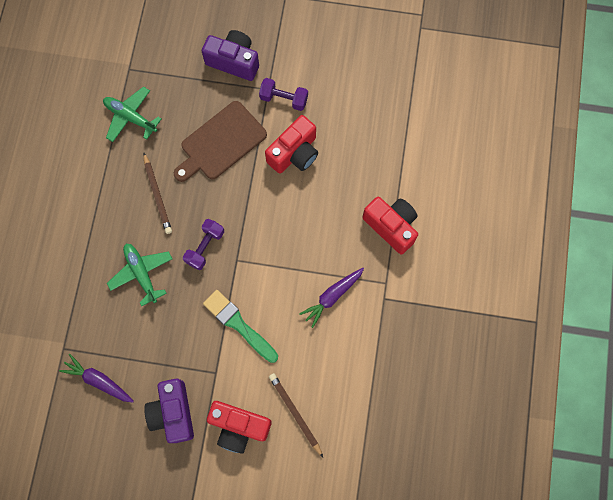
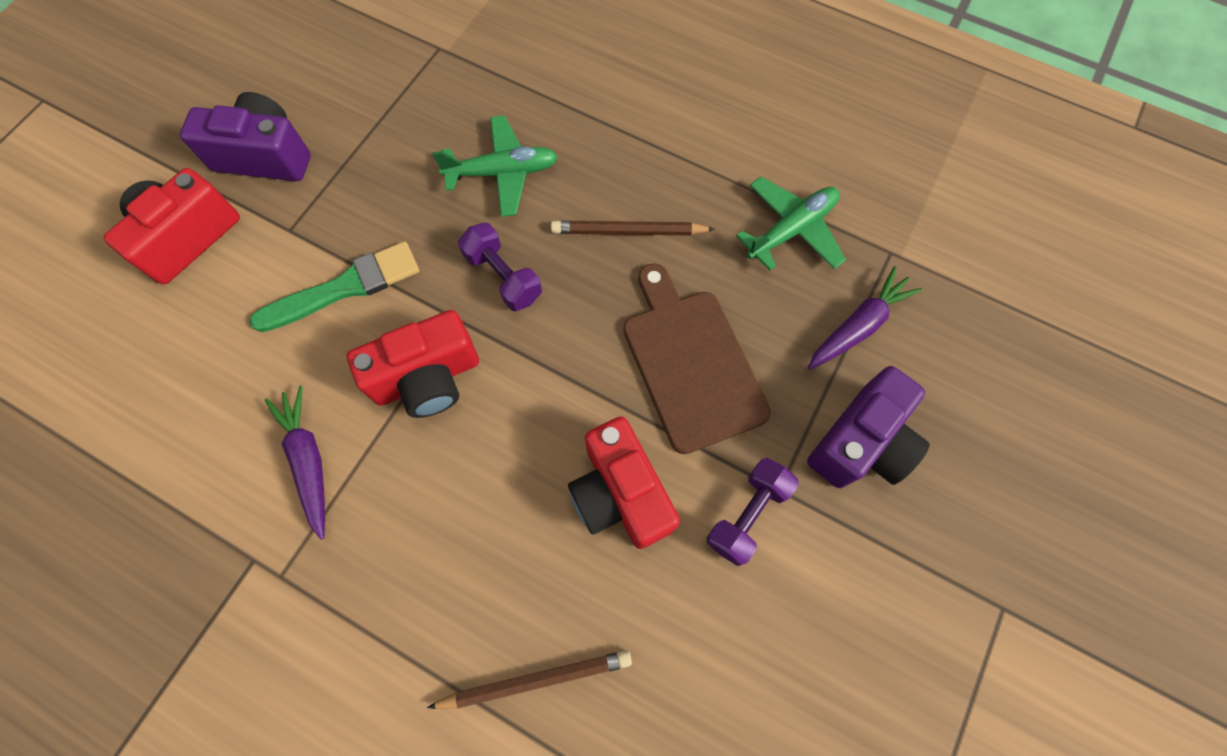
camera: 110 degrees right, 5 degrees down
purple carrot [59,354,134,403] -> purple carrot moved to [808,266,922,370]
brown pencil [269,373,323,457] -> brown pencil moved to [427,650,632,709]
red camera [362,197,418,254] -> red camera moved to [347,310,479,418]

